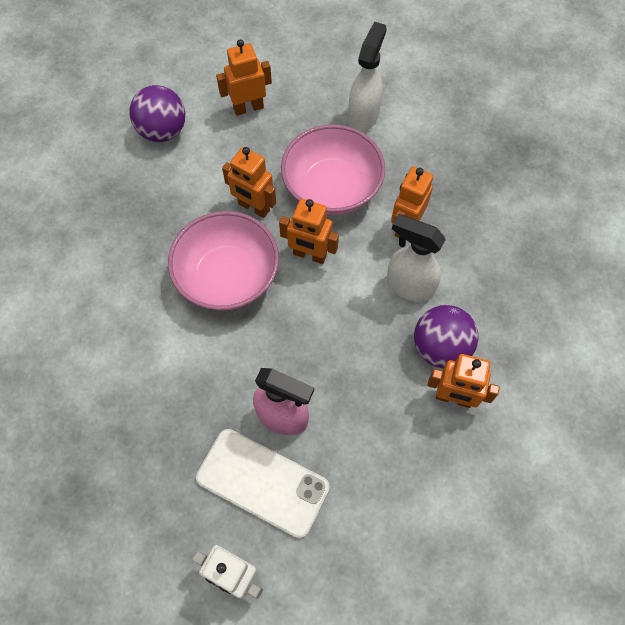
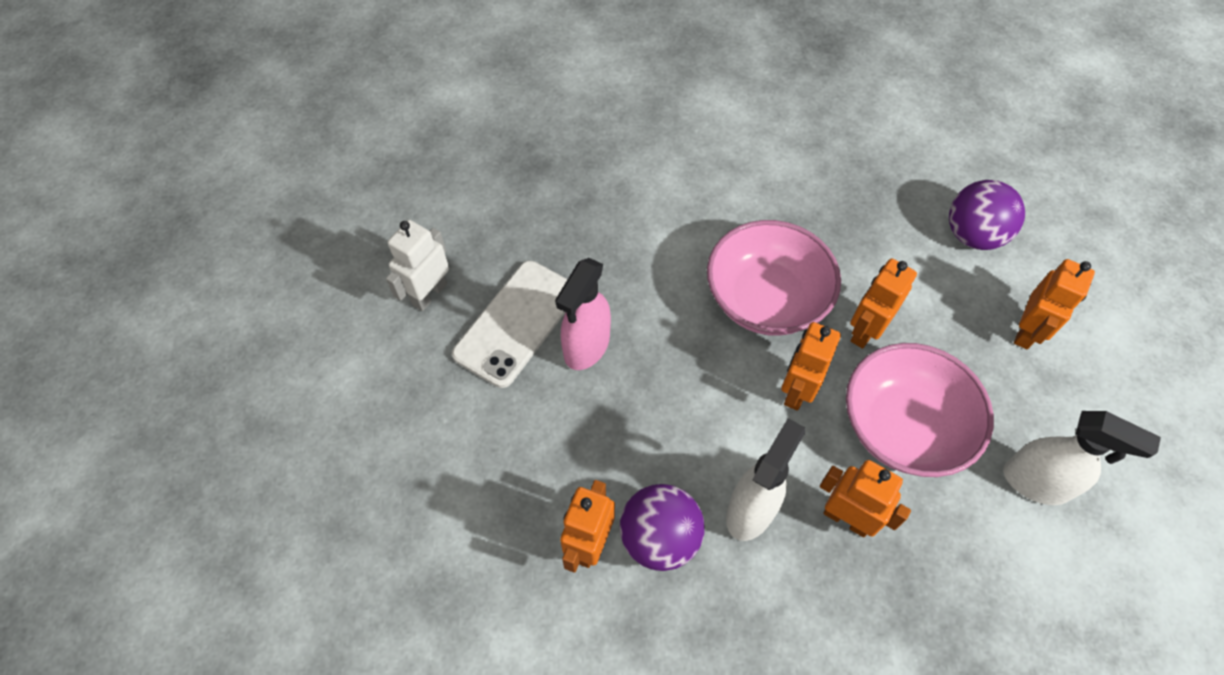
camera: 95 degrees right, 5 degrees down
orange robot [216,39,272,116] -> orange robot turned 45 degrees clockwise [1014,259,1095,350]

